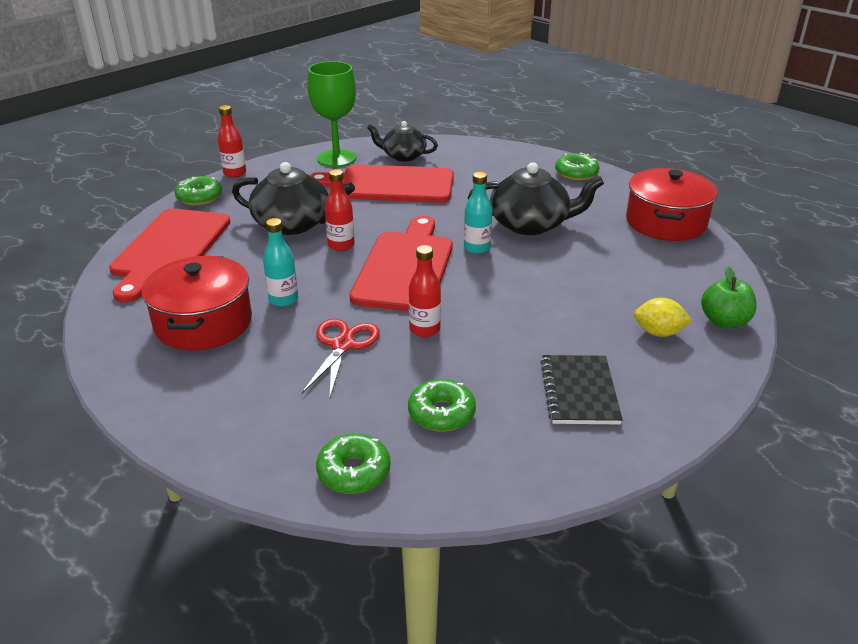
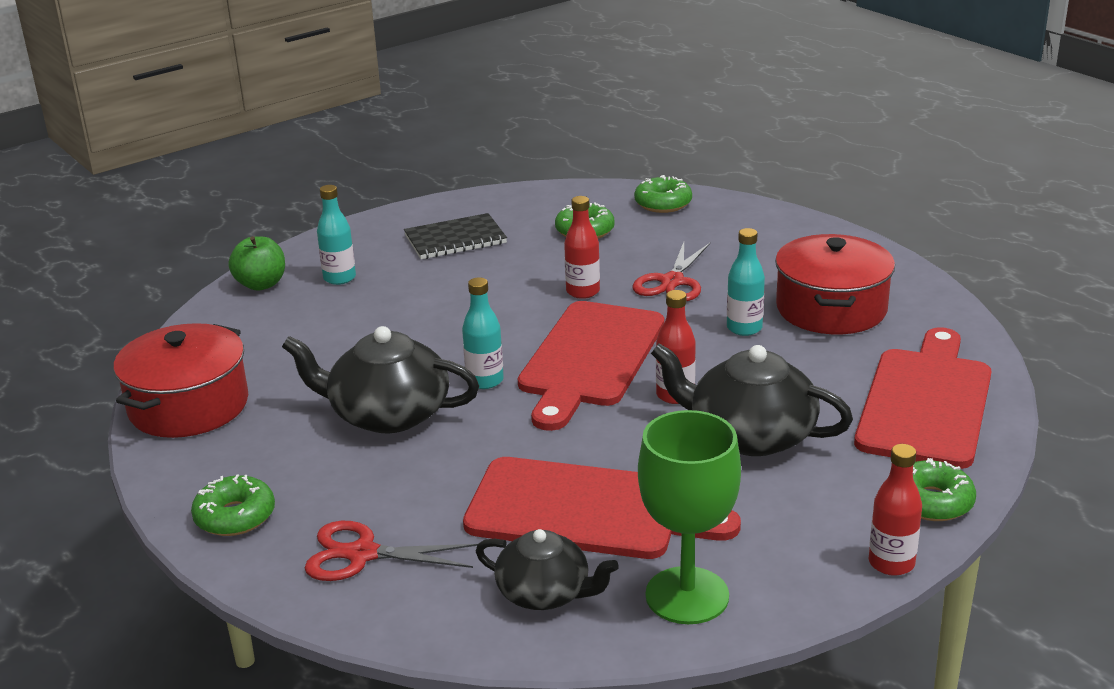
camera: 170 degrees left, 5 degrees down
black notebook [540,355,623,424] -> black notebook turned 60 degrees clockwise [404,213,507,259]
yellow lemon [634,298,692,337] -> turquoise bottle [317,185,356,285]
none -> red scissors [305,521,478,581]

